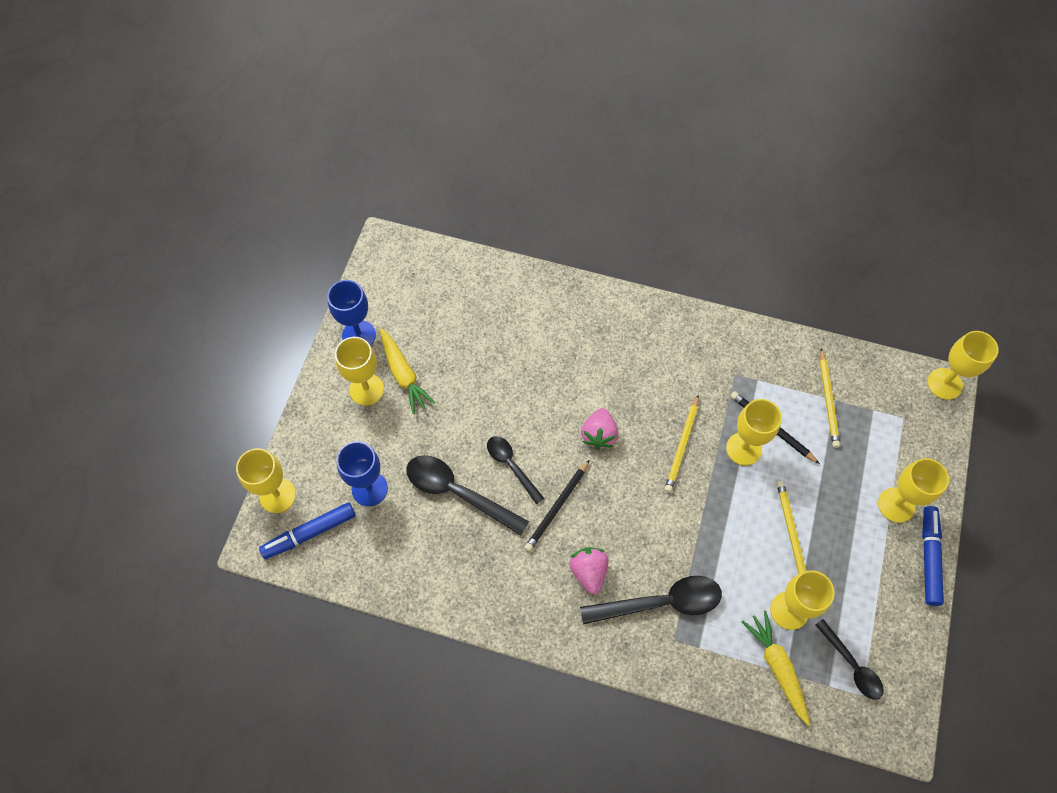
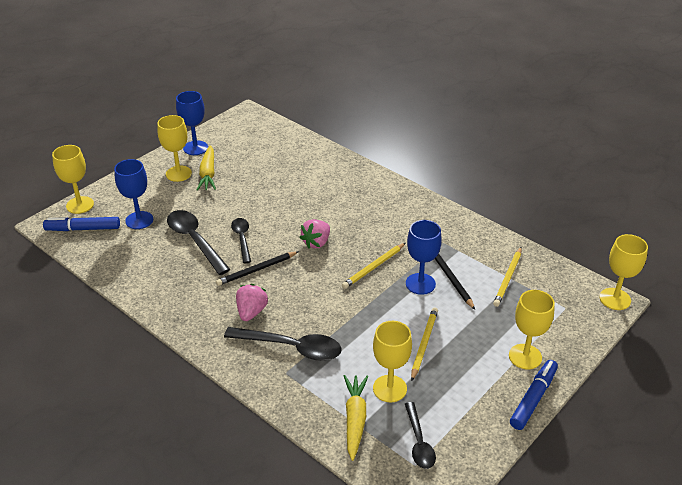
camera: 25 degrees right, 25 degrees down
yellow goblet [726,399,782,466] -> blue goblet [406,220,442,295]

